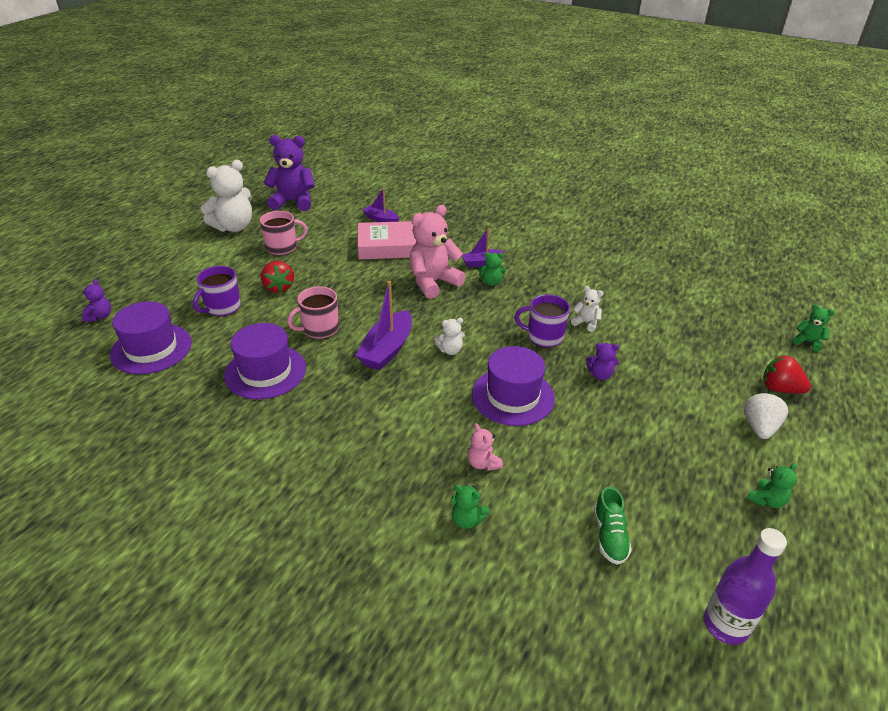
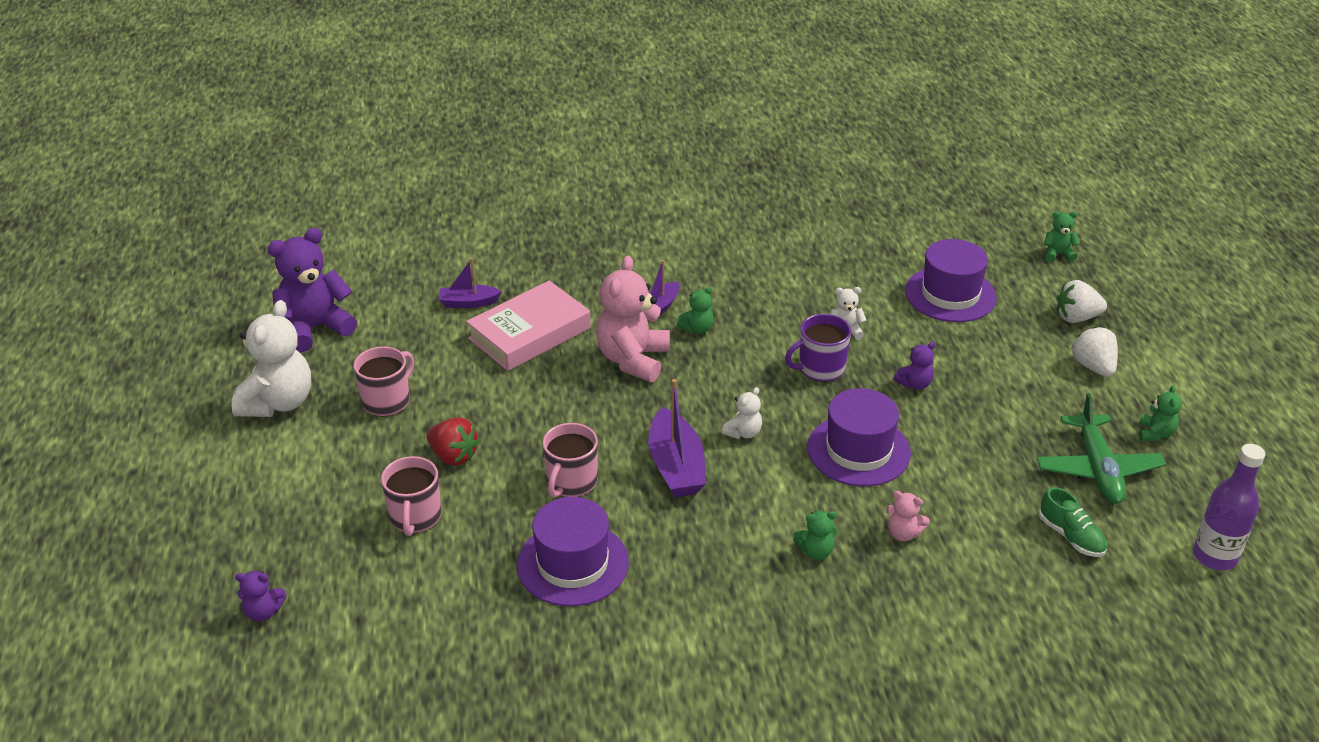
camera: 35 degrees left, 0 degrees up
purple teddy bear [82,279,111,322] -> purple teddy bear turned 120 degrees clockwise [235,570,287,621]
purple hat [110,301,192,374] -> purple hat moved to [905,239,997,322]
purple mug [193,266,241,316] -> pink mug [381,456,441,536]
green teddy bear [451,485,490,529] -> green teddy bear moved to [793,511,838,560]
red strawberry [763,355,811,393] -> white strawberry [1057,280,1107,323]
none -> green plane [1037,393,1166,504]

